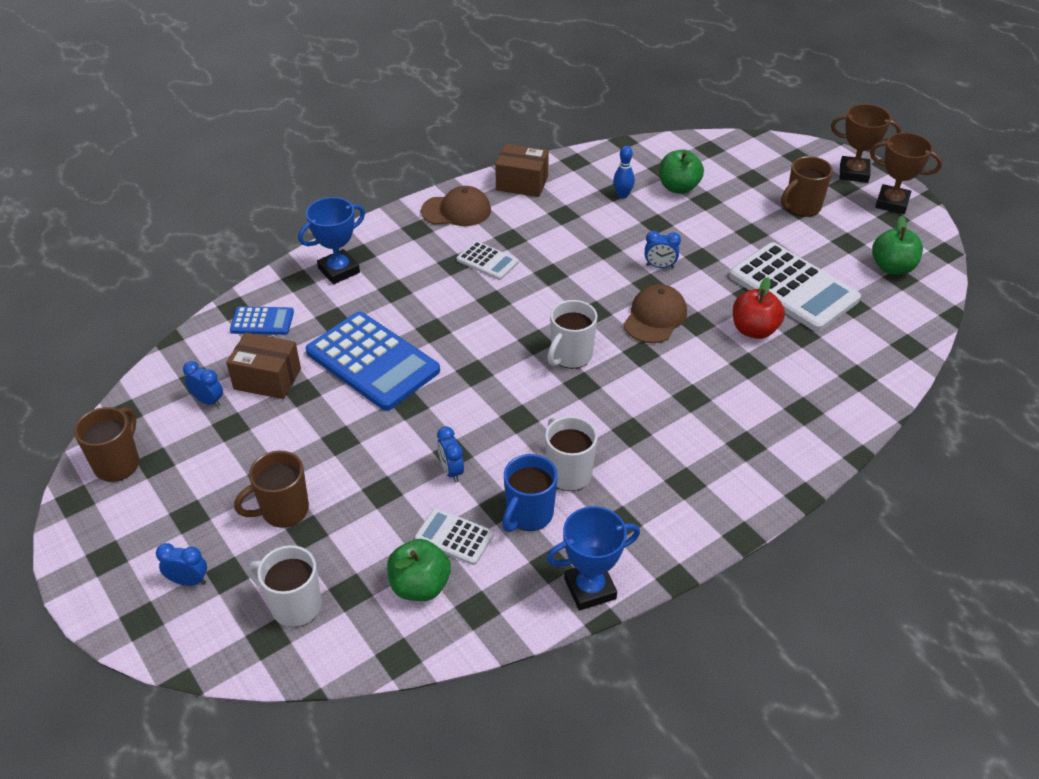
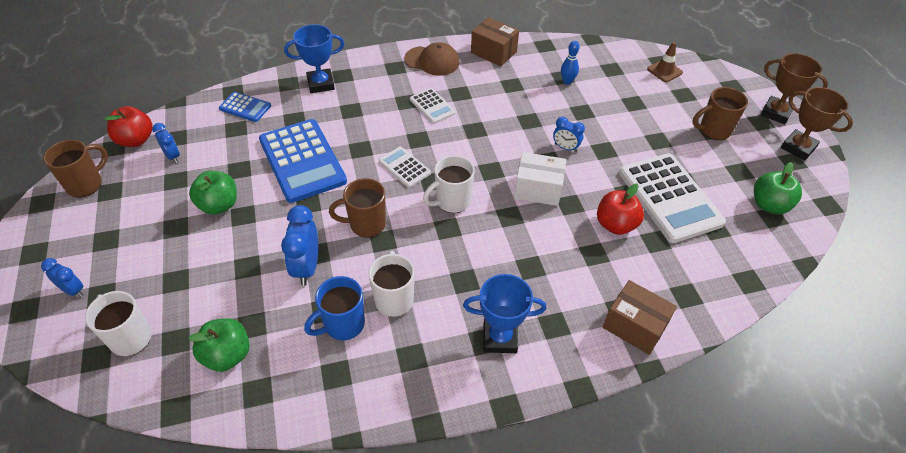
camera: 20 degrees right, 5 degrees up
brown box [226,332,301,399] -> brown box moved to [603,280,677,355]
brown mug [234,451,309,528] -> brown mug moved to [329,178,386,238]
white calculator [415,508,494,565] -> white calculator moved to [379,147,431,188]
blue clock [437,426,464,482] -> blue clock [281,205,318,286], size x1.67
blue trophy [547,506,640,611] -> blue trophy moved to [463,274,547,353]
brown cap [624,284,687,343] -> white box [514,152,566,206]
green apple [659,149,704,194] -> green apple moved to [189,171,237,215]
none -> red apple [104,106,153,147]
none -> brown traffic cone [647,42,683,82]

